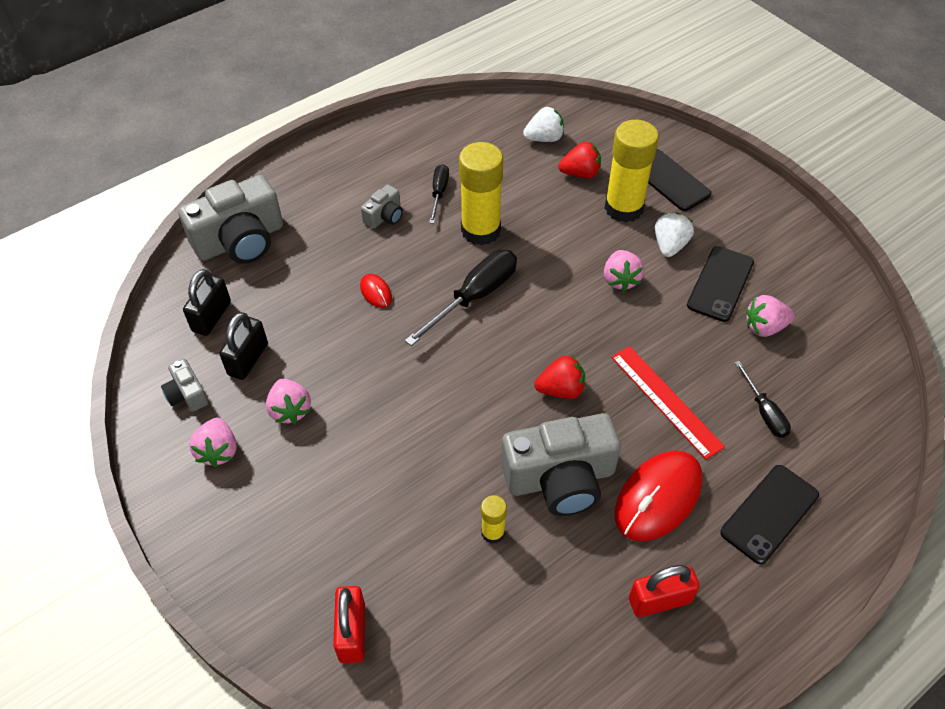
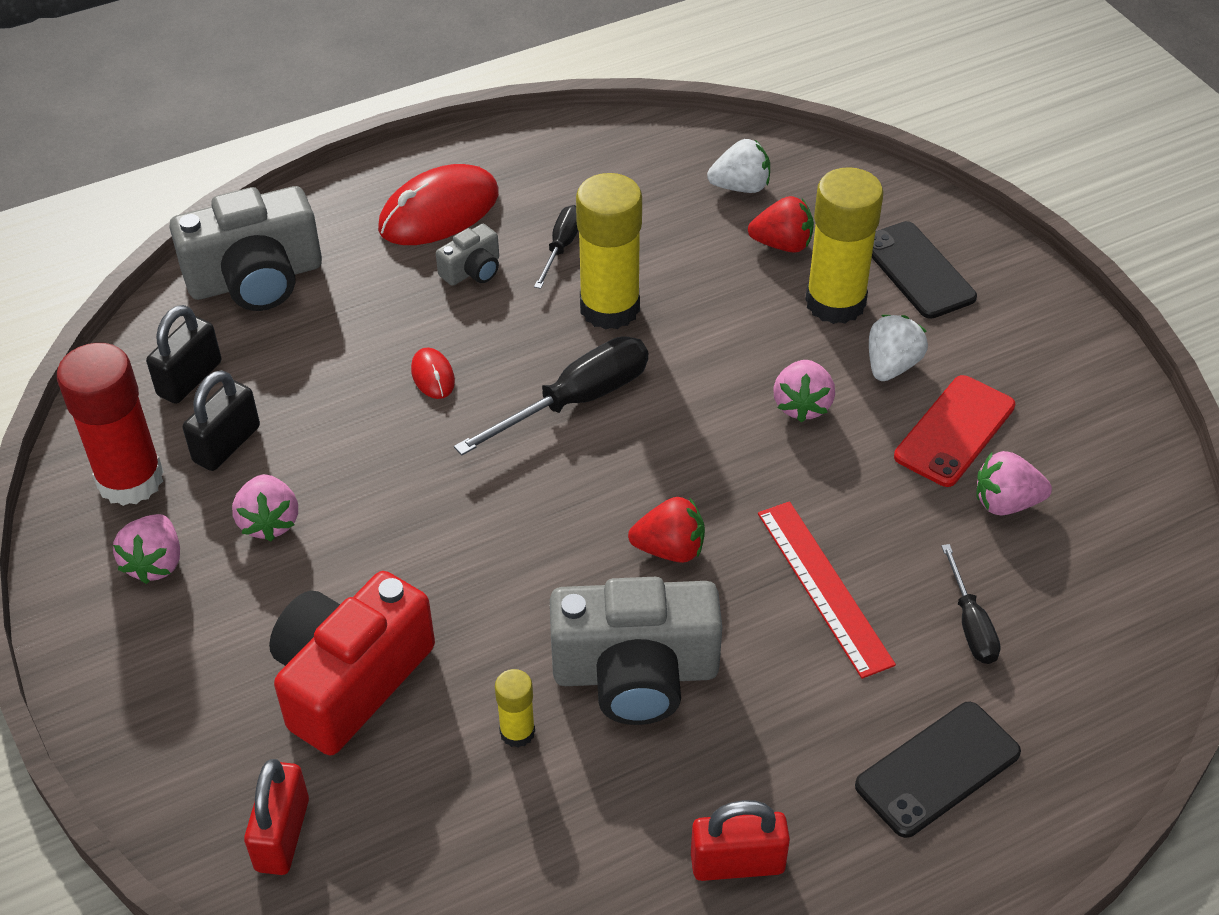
camera: 10 degrees right, 5 degrees down
grey camera [161,358,209,412] -> red glue stick [57,343,164,506]
red mouse [615,450,703,541] -> red mouse moved to [378,164,499,245]
black phone [687,246,754,322] -> red phone [894,375,1015,487]
none -> red camera [269,571,435,755]

